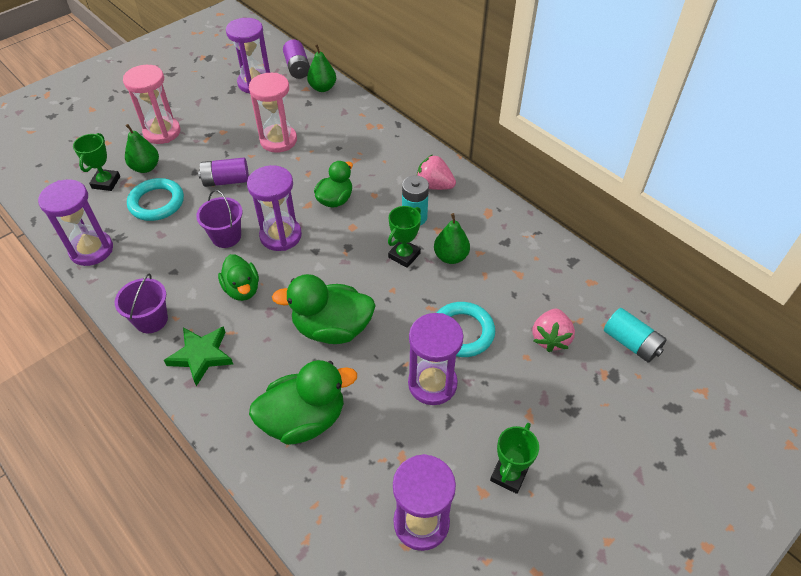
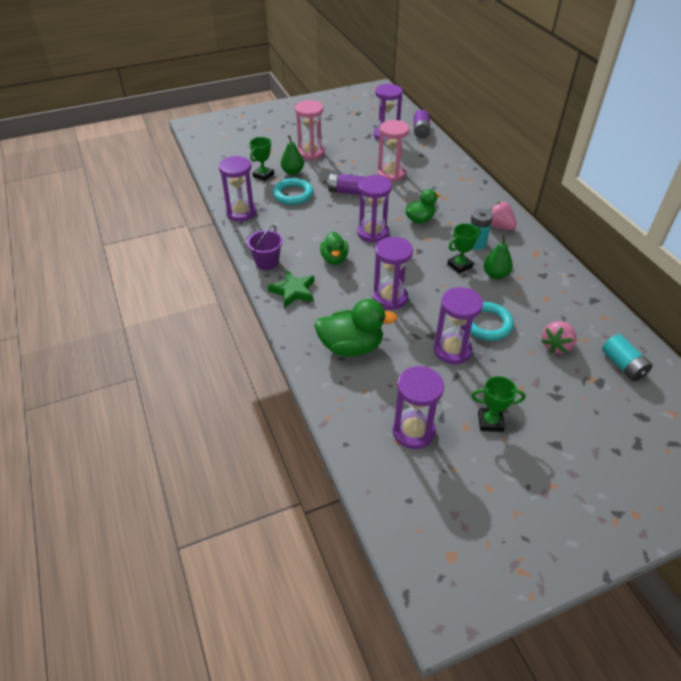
camera: 20 degrees right, 5 degrees down
purple bucket [196,190,243,248] -> none
green duck [272,274,376,344] -> purple hourglass [373,237,413,310]
green pear [307,44,336,92] -> none
green trophy [490,423,539,494] -> green trophy turned 45 degrees clockwise [471,376,525,432]

